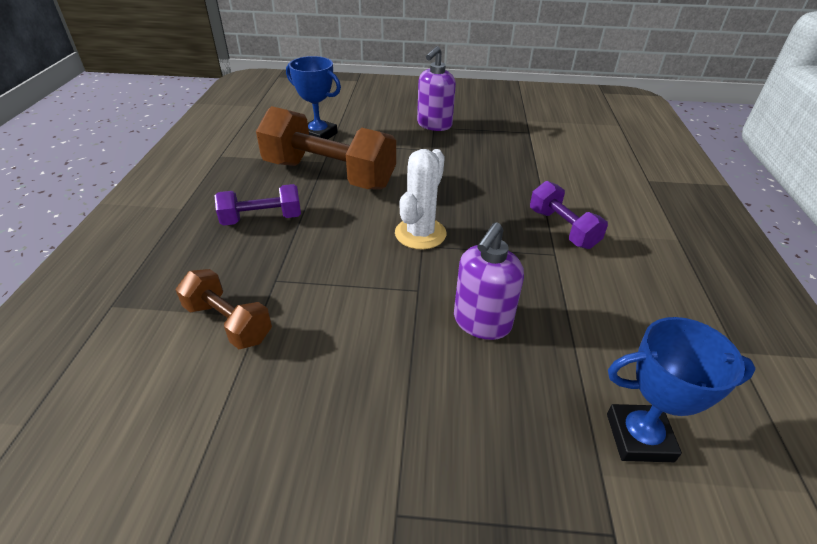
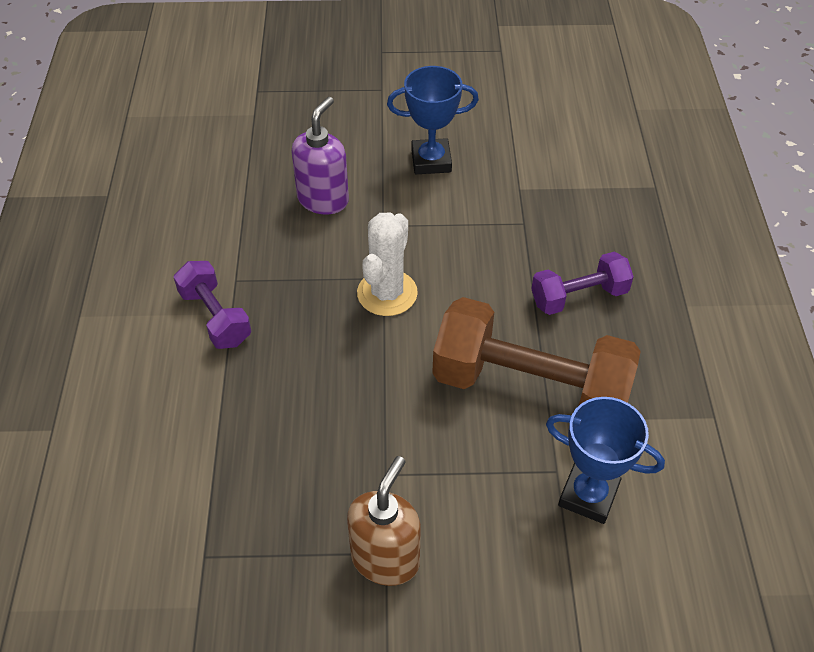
camera: 175 degrees right, 10 degrees up
brown dumbbell [176,269,272,349] -> none
purple soap dispenser [417,46,456,131] -> brown soap dispenser [347,456,421,586]
blue trophy [607,317,756,462] -> blue trophy moved to [387,66,479,174]

